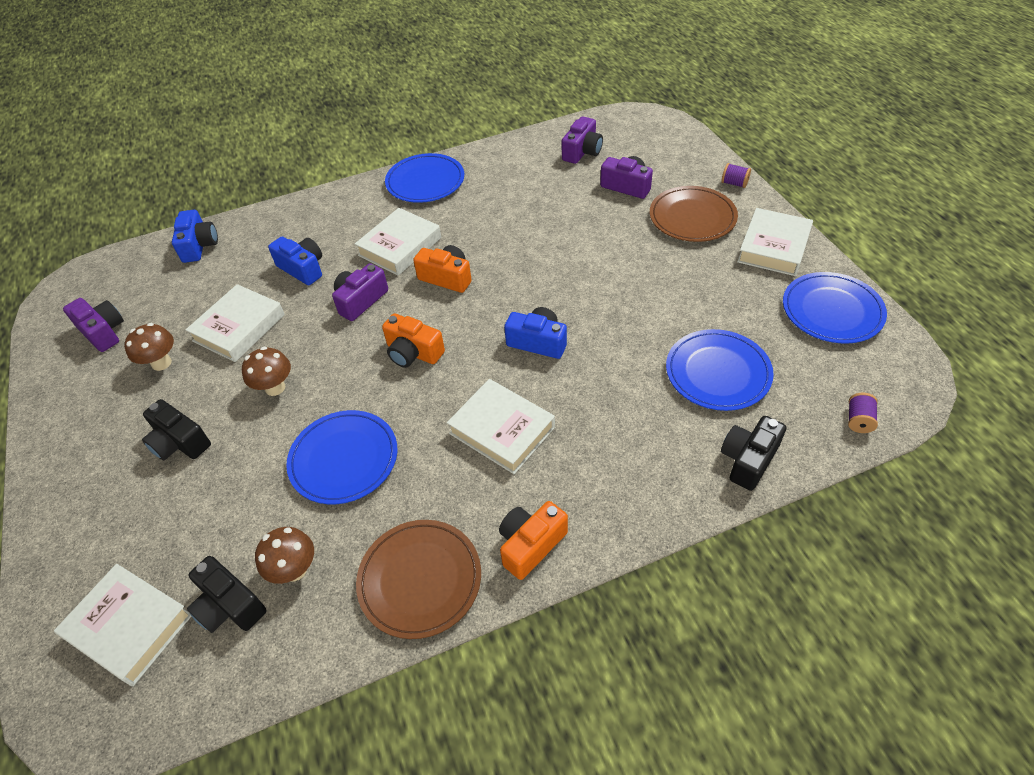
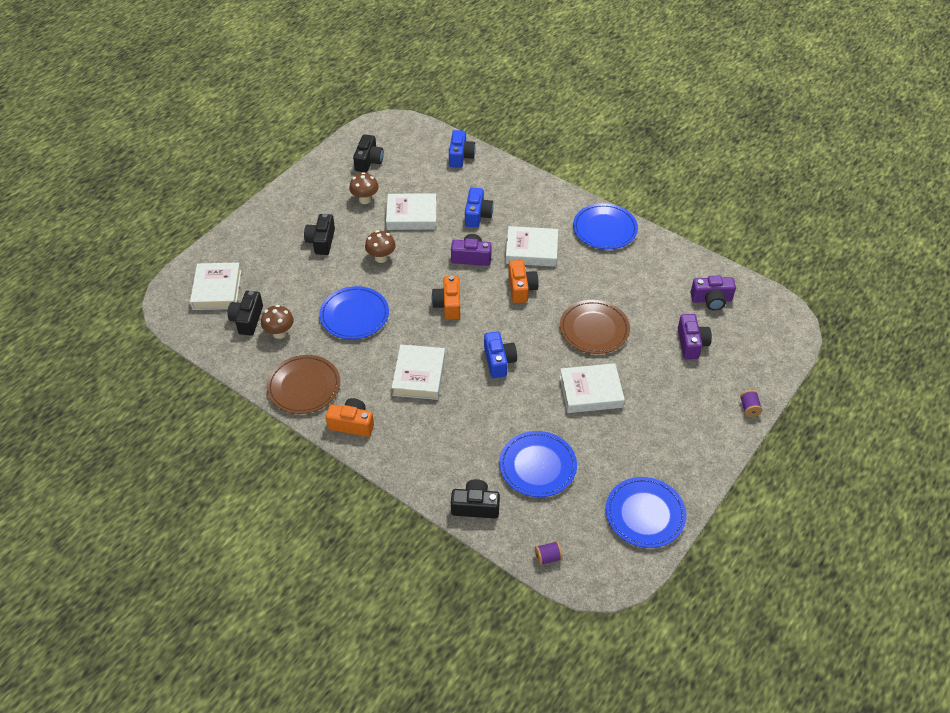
camera: 55 degrees right, 0 degrees up
purple camera [63,298,124,352] -> black camera [353,134,384,172]
blue camera [172,210,218,263] -> blue camera turned 45 degrees counterclockwise [449,130,476,168]
brown plate [650,186,738,242] -> brown plate moved to [560,300,630,354]
white book [737,208,813,276] -> white book moved to [560,363,625,413]

